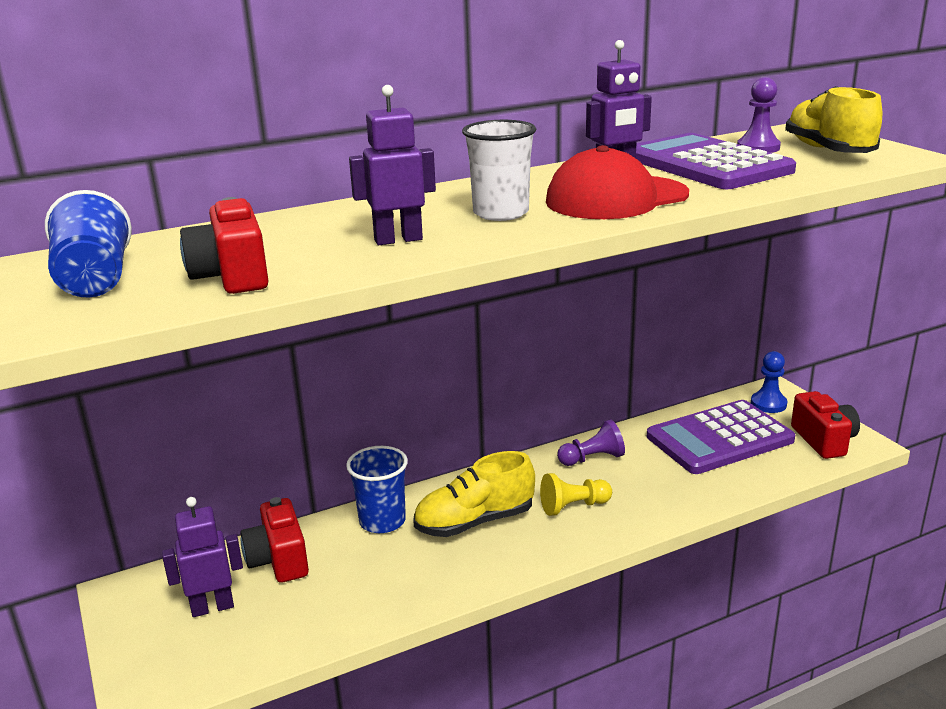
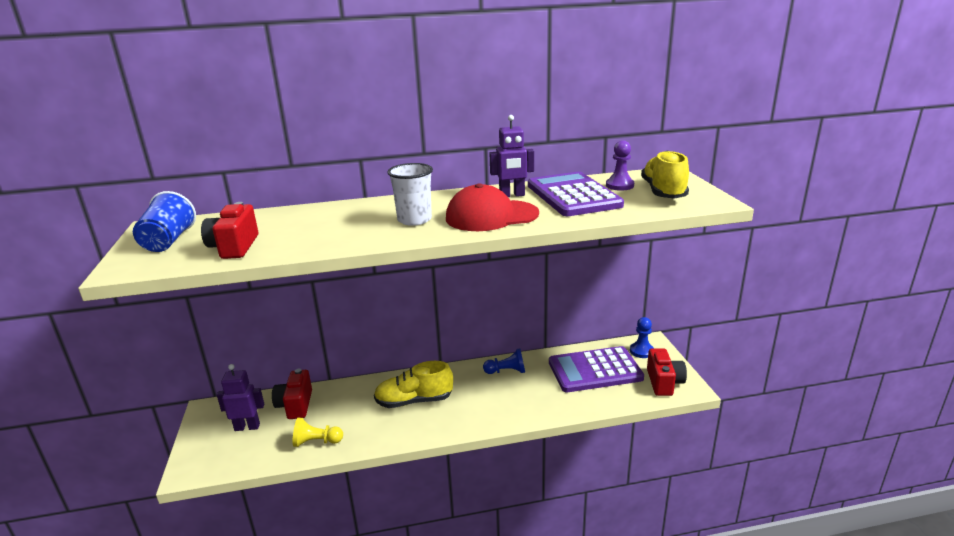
camera: 15 degrees right, 0 degrees up
blue cup [346,446,408,533] -> none
purple robot [349,85,436,245] -> none
yellow pawn [540,473,612,516] -> yellow pawn moved to [293,418,343,447]
purple pawn [557,419,625,466] -> blue pawn [483,348,525,374]

